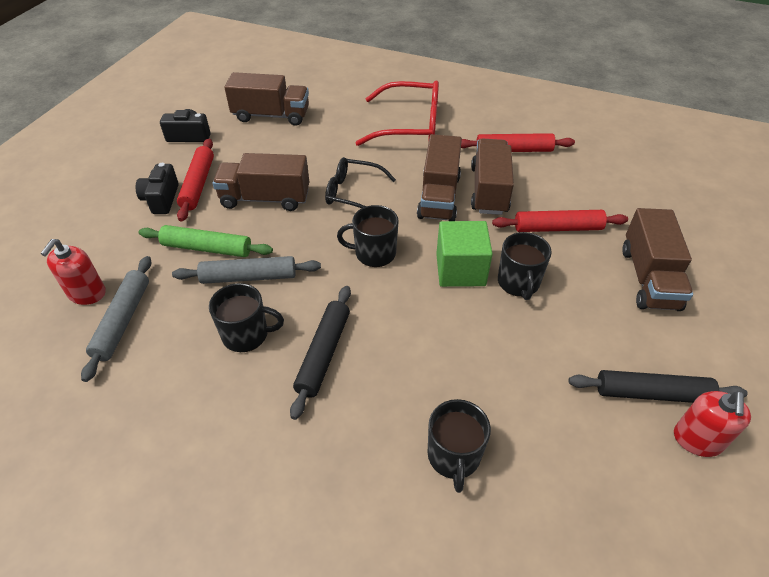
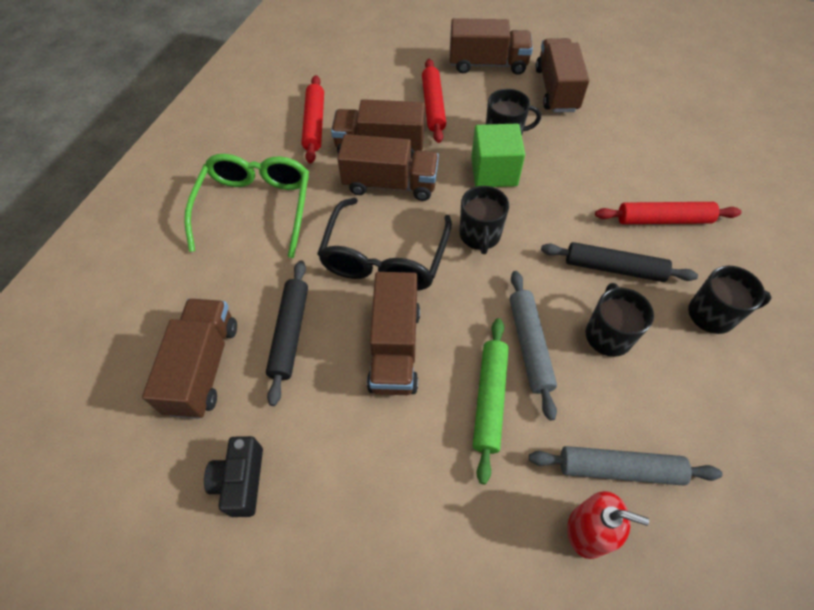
camera: 90 degrees left, 10 degrees up
black camera [136,163,179,214] -> none
red rolling pin [177,139,214,222] -> red rolling pin moved to [595,202,741,224]
black glasses [325,157,396,208] -> black glasses [317,198,452,291], size x1.54
red glasses [355,80,439,146] -> green glasses [184,154,309,258]
black mug [428,399,491,493] -> black mug moved to [688,266,772,334]
black rolling pin [569,370,748,403] -> black rolling pin moved to [266,260,308,406]
red soap dispenser [674,391,751,457] -> none
none -> brown truck [536,38,589,113]

